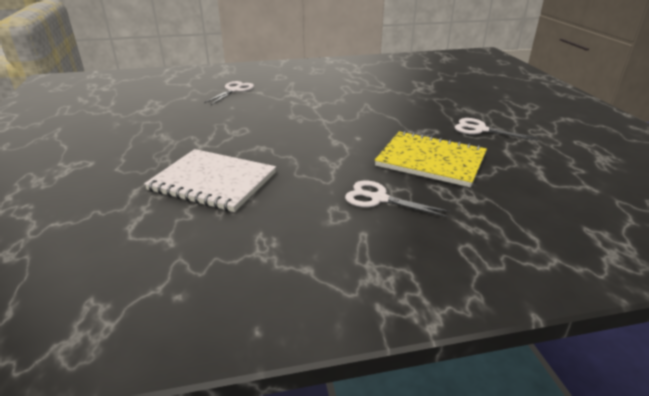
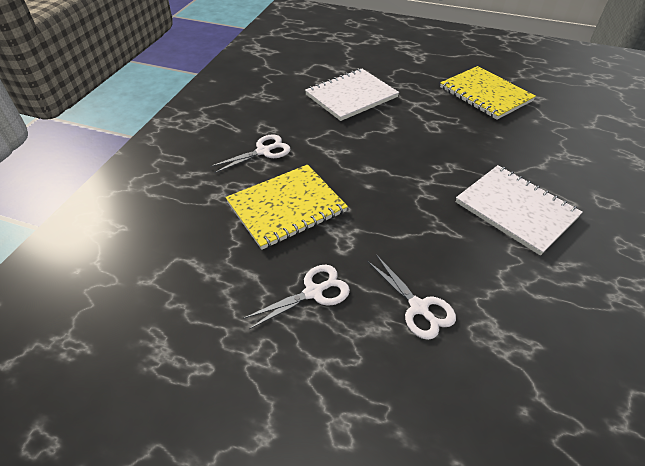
camera: 120 degrees right, 15 degrees up
white scissors [204,81,254,105] -> white scissors moved to [367,255,456,340]
none -> yellow notebook [440,66,536,120]
none -> white notebook [456,165,583,256]

